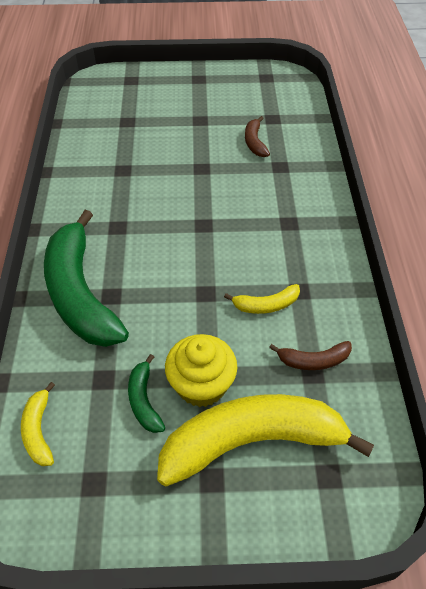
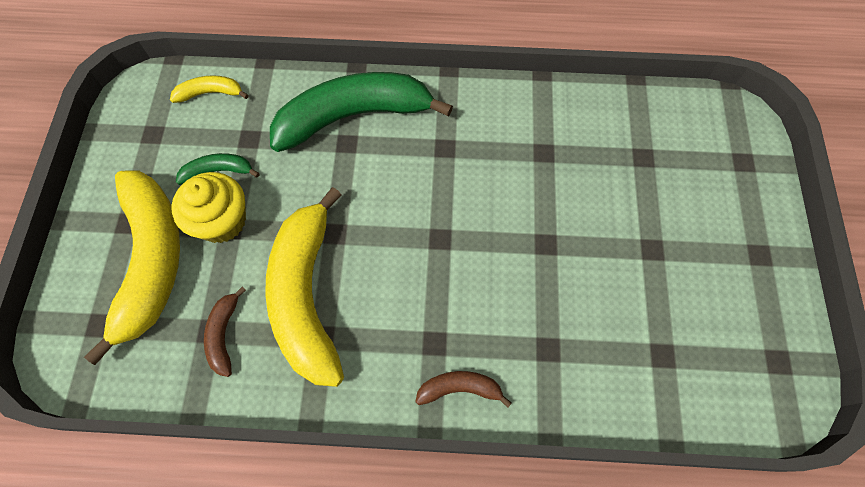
camera: 95 degrees right, 15 degrees up
yellow banana [224,284,300,314] -> yellow banana [265,187,344,387], size x2.29
brown banana [245,116,270,157] -> brown banana moved to [415,371,512,408]

